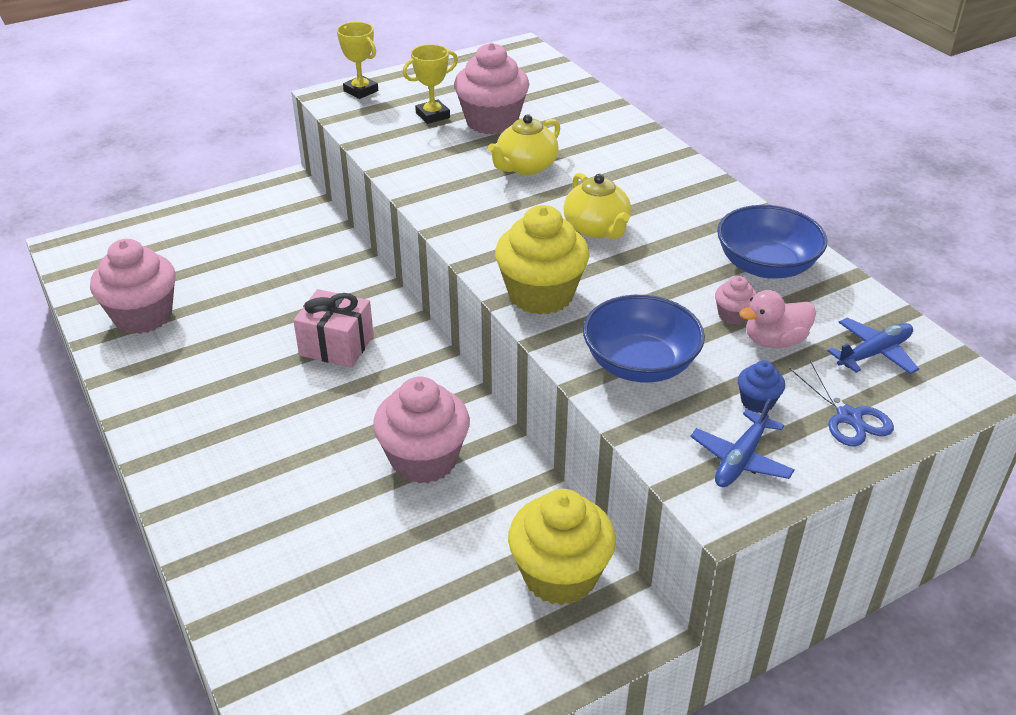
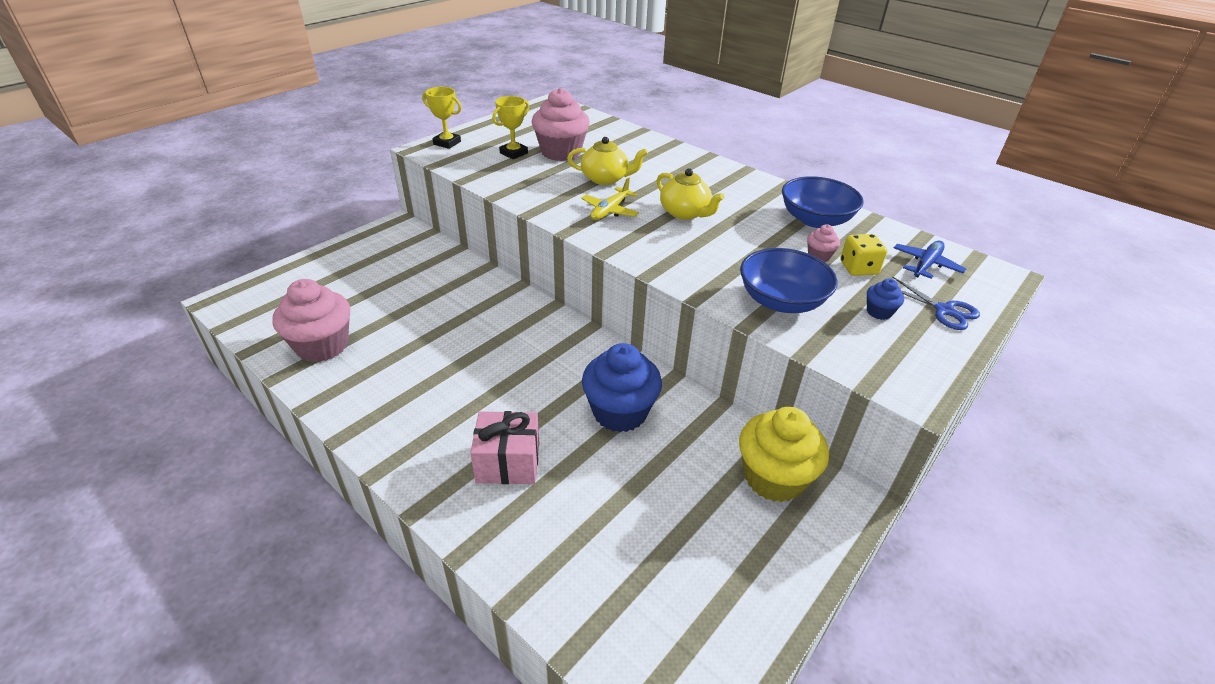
camera: 20 degrees left, 0 degrees up
pink gift [293,289,374,368] -> pink gift moved to [470,411,539,484]
pink cupcake [373,377,470,484] -> blue cupcake [582,343,662,432]
yellow teapot [488,114,560,175] -> yellow teapot turned 105 degrees counterclockwise [567,137,648,185]
yellow cupcake [495,205,590,315] -> none
blue plane [690,399,795,487] -> none
pink duck [739,290,816,348] -> yellow dice [840,234,887,276]
none -> yellow plane [581,177,639,220]

